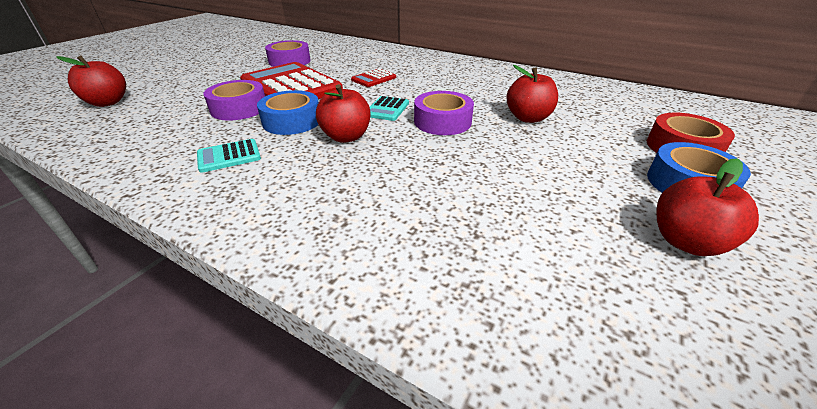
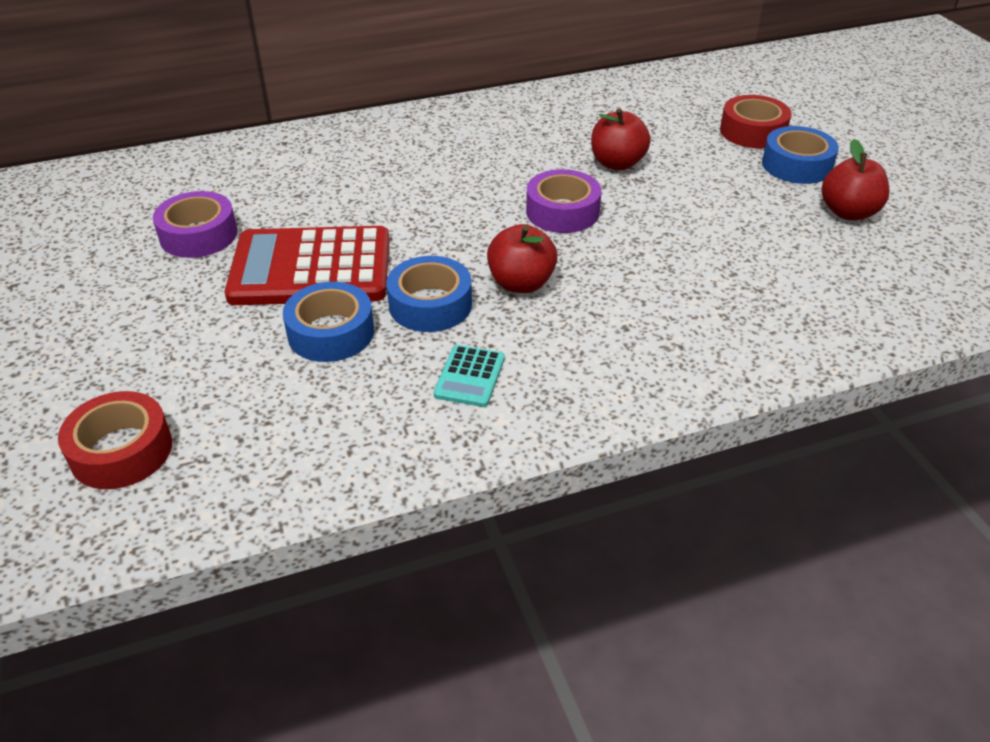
camera: 50 degrees left, 5 degrees up
red apple [56,55,126,107] -> red tape [58,391,172,489]
purple tape [203,80,265,121] -> blue tape [283,282,374,362]
red calculator [351,69,396,87] -> none
turquoise calculator [370,96,409,121] -> none

